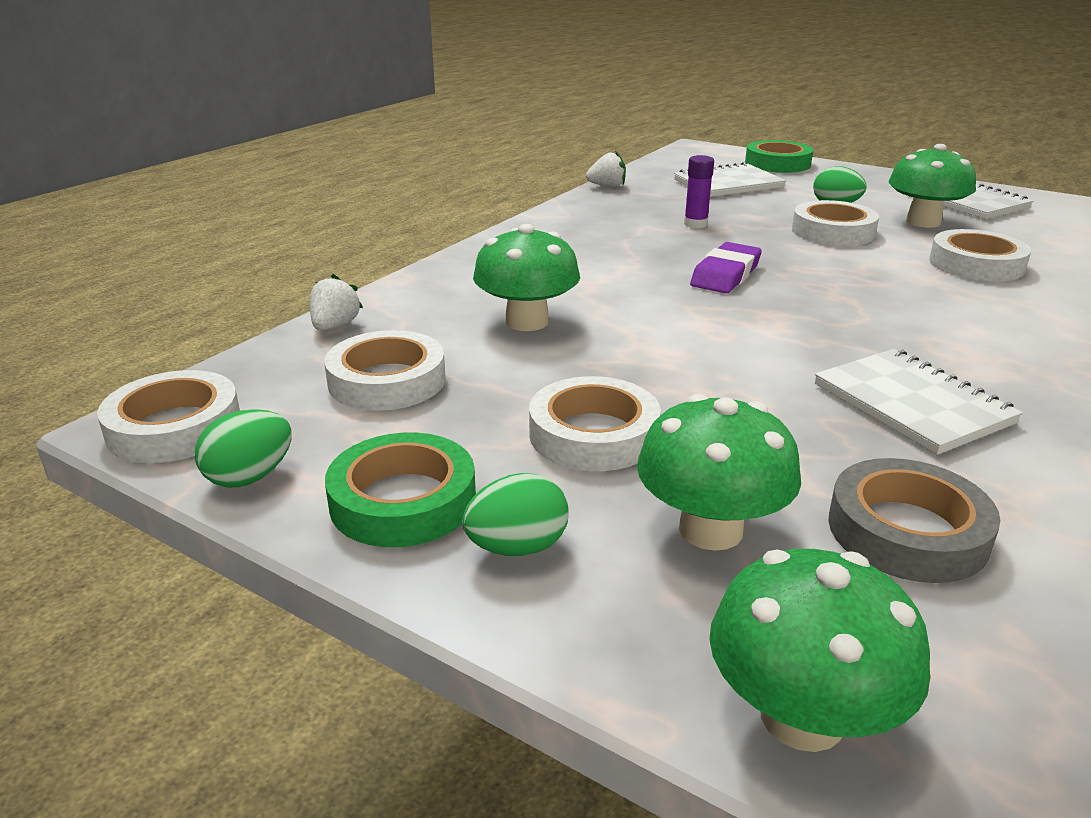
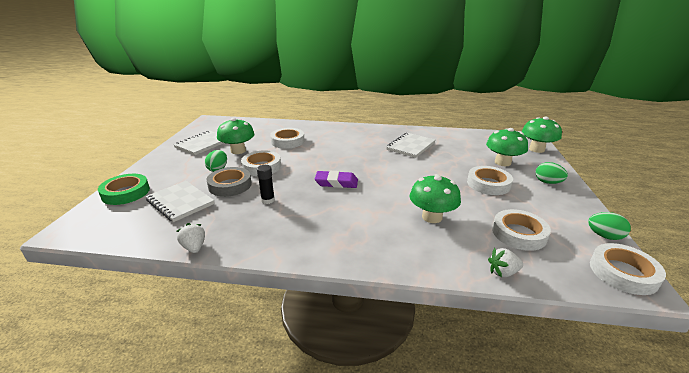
camera: 115 degrees left, 0 degrees up
green tape [325,432,476,547] -> none
purple glue stick [684,155,714,228] -> black glue stick [257,165,275,204]
grey tape [828,458,1001,583] -> grey tape moved to [207,167,252,197]

